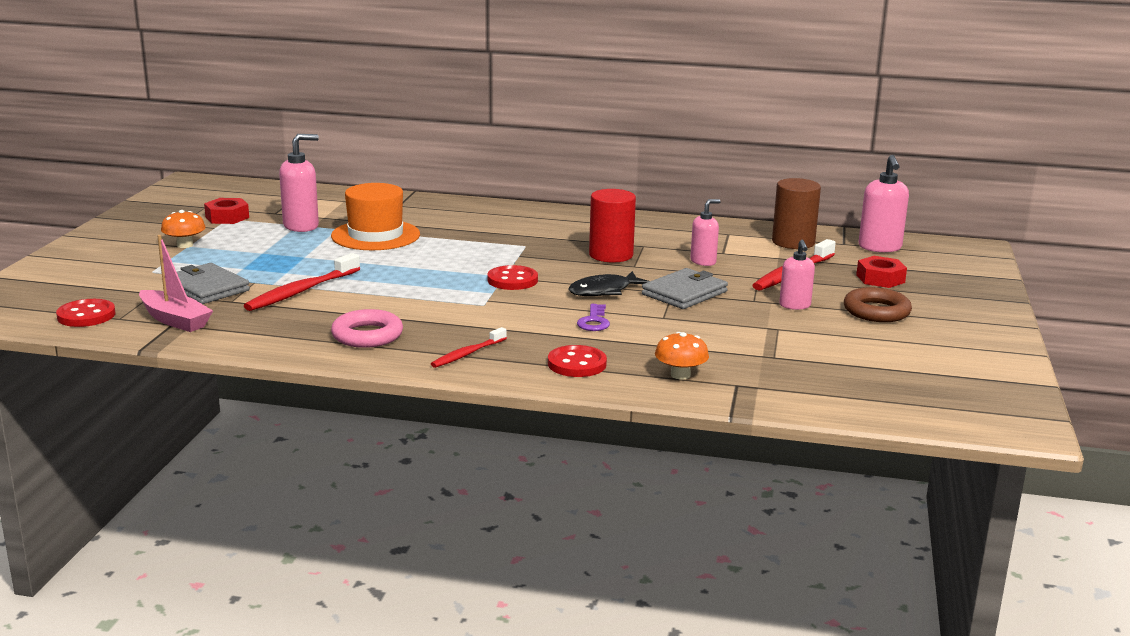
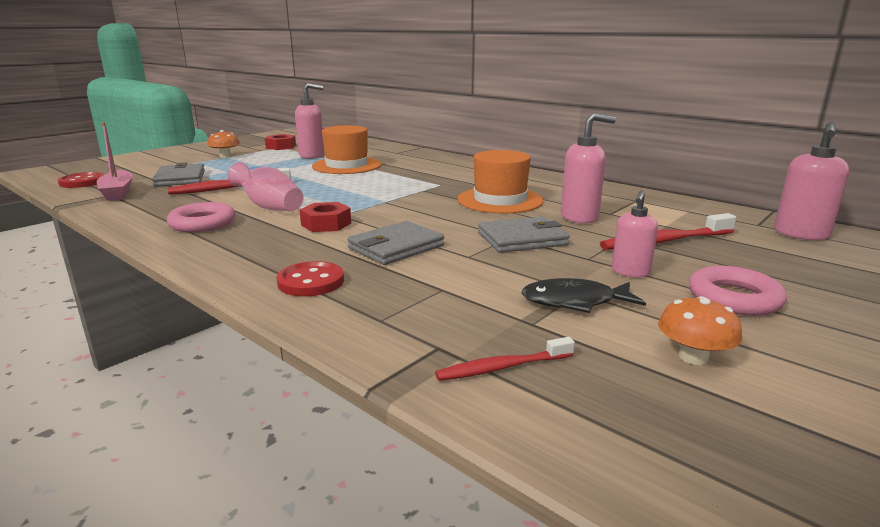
camera: 30 degrees right, 0 degrees up
red toothbrush [431,327,507,368] -> red toothbrush moved to [435,337,575,381]
red button [487,265,538,290] -> none
black fish [568,271,650,296] -> black fish moved to [522,278,646,313]
purple key [577,304,610,331] -> grey wallet [347,221,444,265]
red cylinder [589,189,636,262] -> orange hat [458,150,544,213]
orange mushroom [655,332,709,379] -> orange mushroom moved to [658,296,742,365]
pink soap dispenser [690,199,721,266] -> pink soap dispenser [561,113,616,223], size x1.54
brown cylinder [772,178,821,249] -> none
brown ring [844,287,912,322] -> pink ring [689,266,787,316]
red nut [856,256,907,288] -> red nut moved to [300,202,351,232]
none -> pink vase [228,162,303,211]

